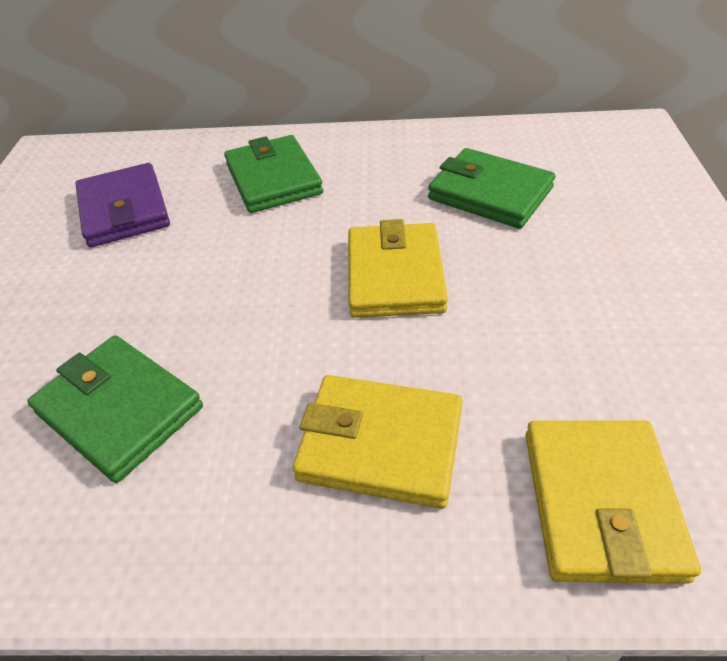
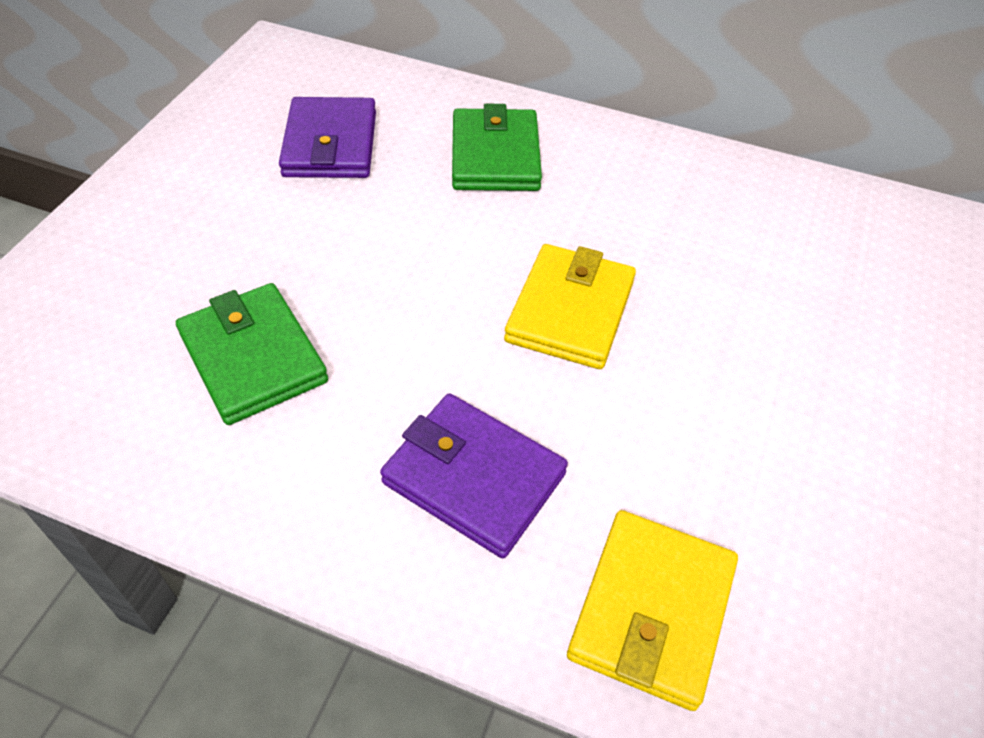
camera: 15 degrees right, 5 degrees up
yellow wallet [292,375,463,509] -> purple wallet [380,393,568,558]
green wallet [428,148,556,229] -> none

